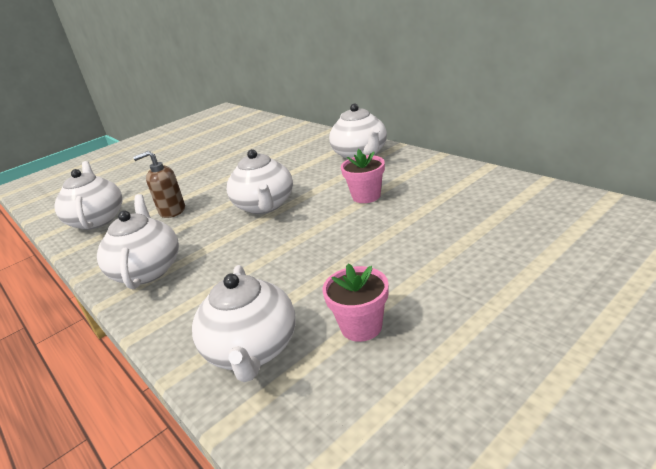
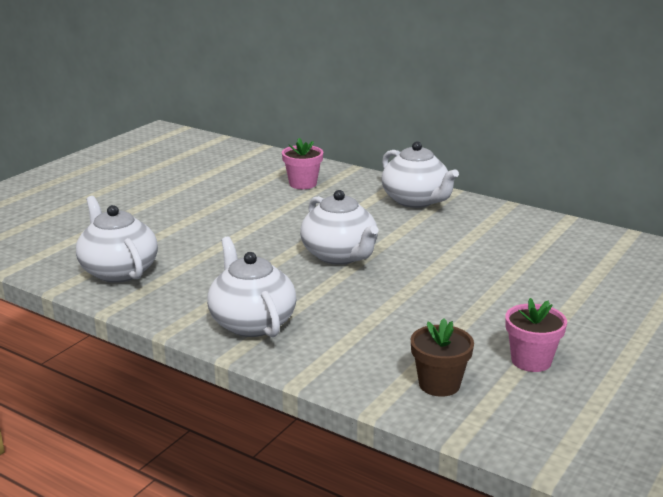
camera: 20 degrees left, 5 degrees down
brown soap dispenser [133,151,185,218] -> none
white teapot [192,265,295,382] -> brown flower pot [411,318,474,397]
pink flower pot [341,149,385,203] -> pink flower pot moved to [282,138,323,189]

